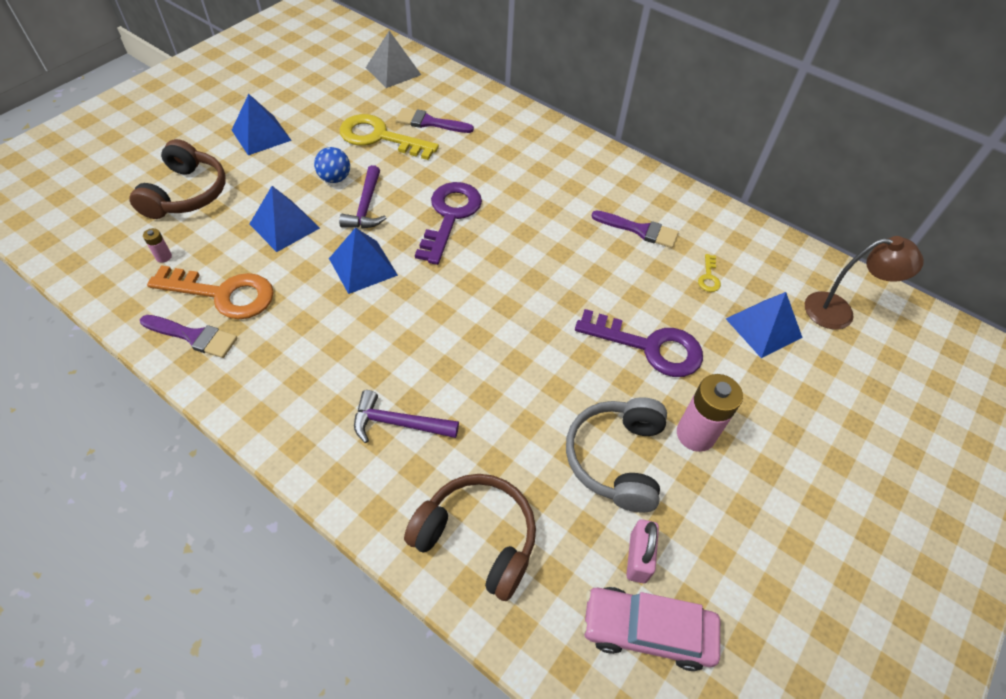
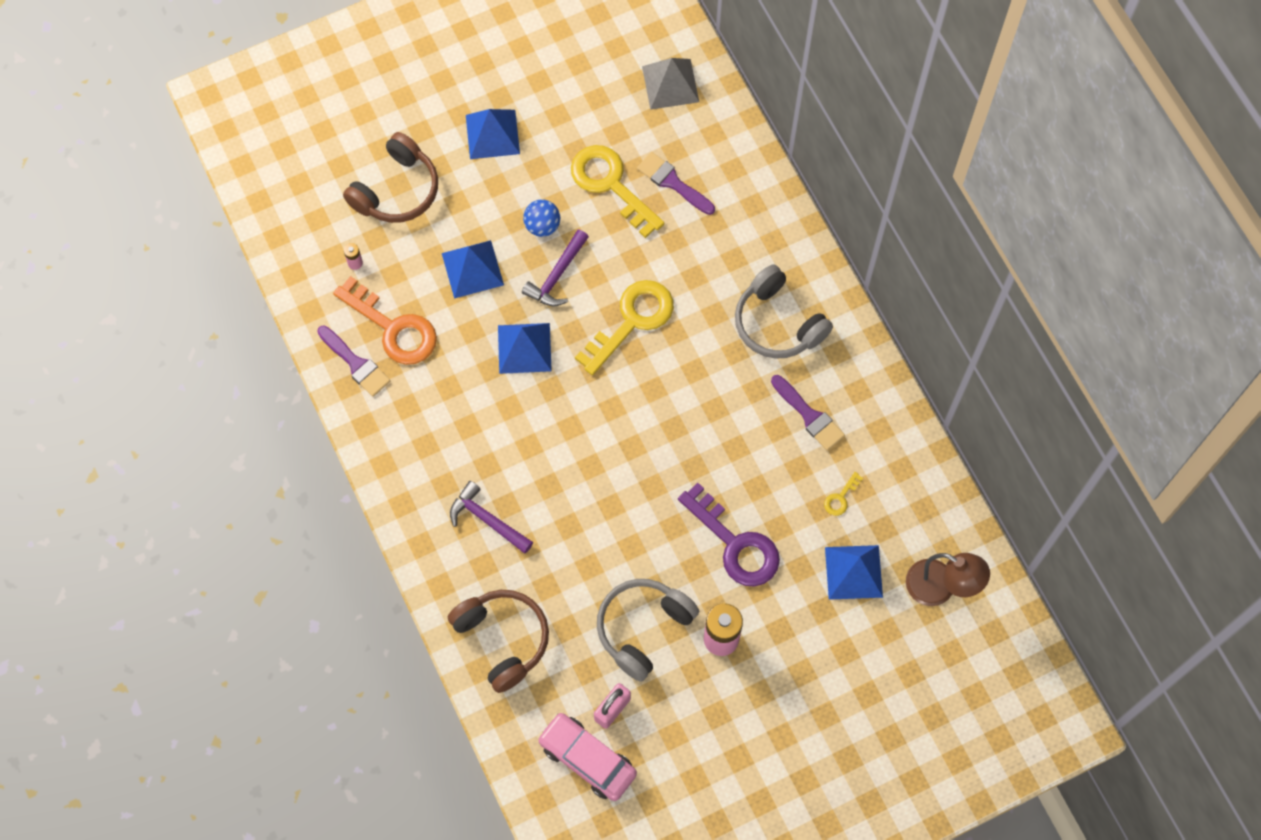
camera: 30 degrees right, 15 degrees up
purple key [415,182,482,265] -> yellow key [575,280,674,375]
none -> grey headphones [735,264,833,359]

